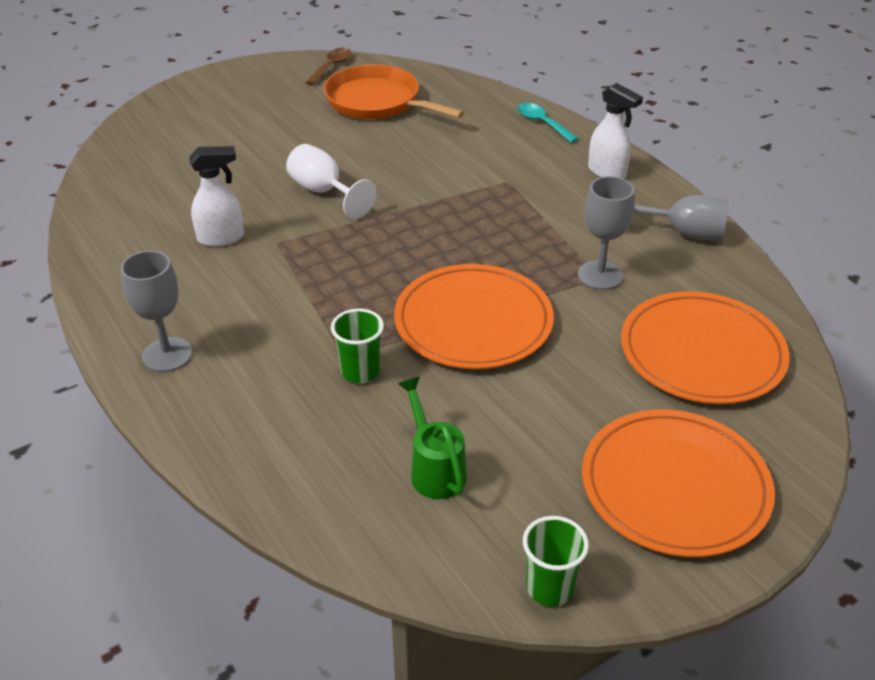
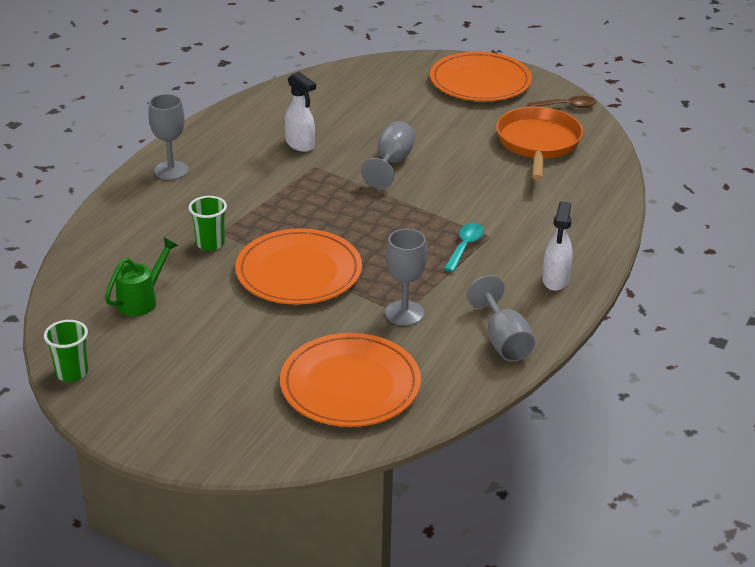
camera: 60 degrees right, 5 degrees down
white goblet [286,144,377,219] -> grey goblet [361,121,415,189]
turquoise spoon [517,103,578,143] -> turquoise spoon moved to [444,223,484,272]
orange plate [582,409,775,557] -> orange plate moved to [430,52,532,101]

